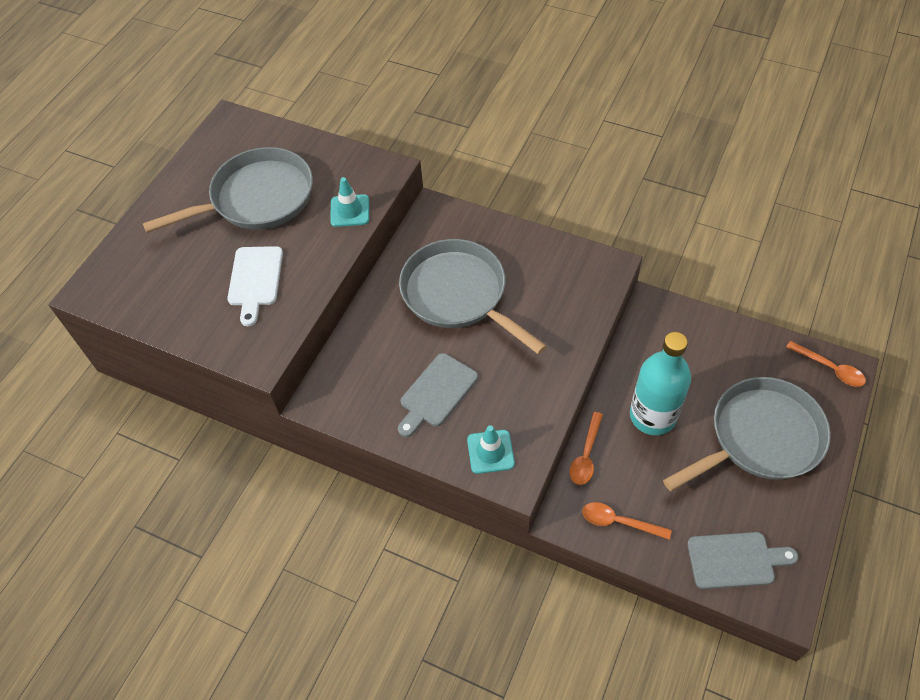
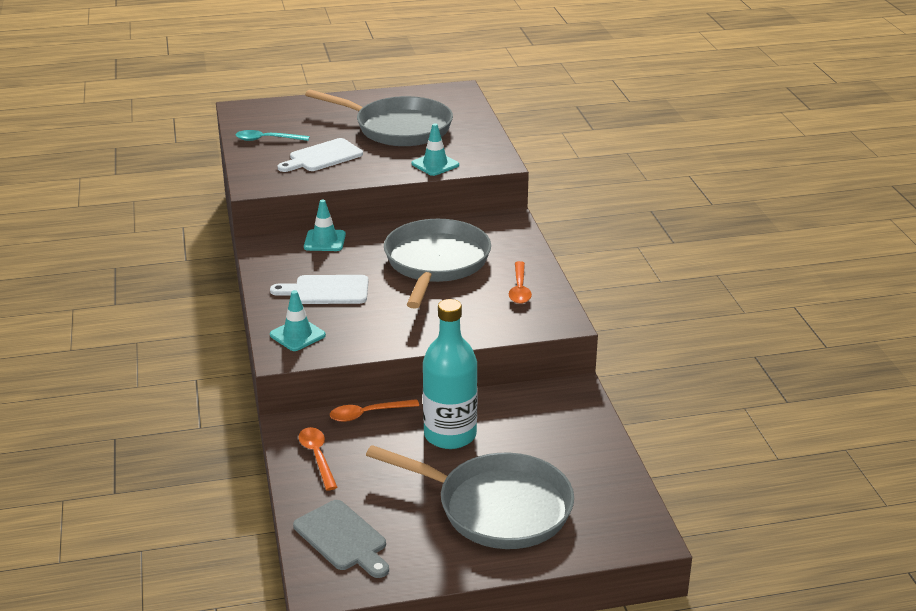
camera: 50 degrees right, 25 degrees down
grey cutting board [398,353,478,437] -> white cutting board [270,275,368,304]
orange spoon [786,341,866,387] -> orange spoon moved to [509,261,532,304]
none -> turquoise spoon [235,130,309,141]
none -> turquoise traffic cone [304,199,346,251]

